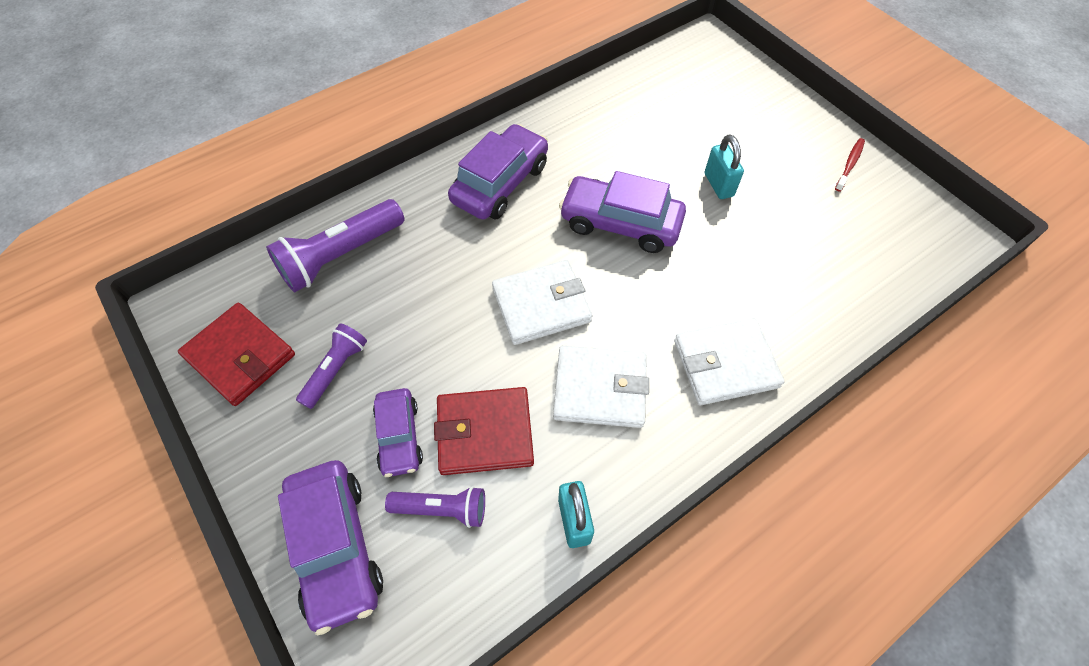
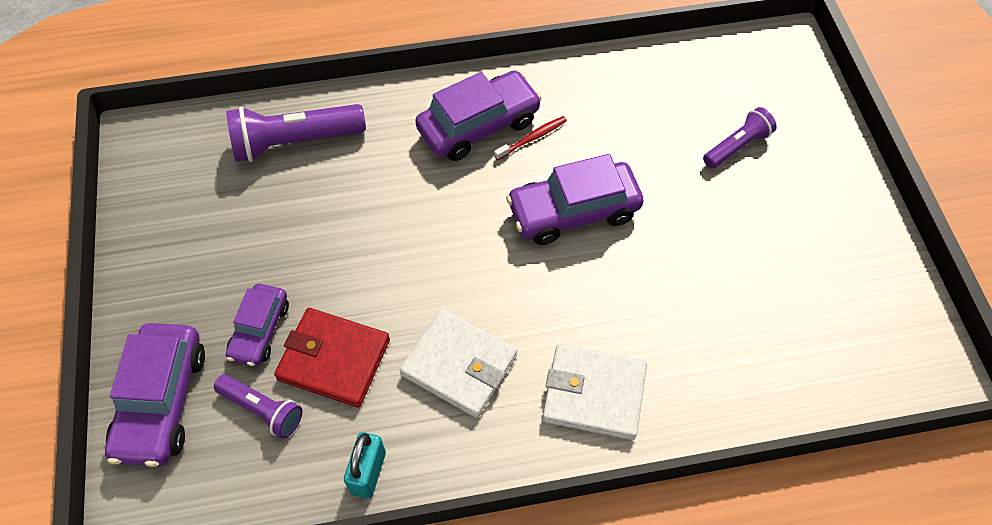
camera: 25 degrees right, 0 degrees up
red wallet [178,303,295,406] -> none
purple flashlight [296,323,367,409] -> purple flashlight moved to [703,107,777,169]
white wallet [492,260,592,345] -> none
purple car [559,171,686,253] -> purple car turned 60 degrees counterclockwise [506,154,643,245]
turquoise padlock [705,134,744,199] -> none
red toothbrush [835,138,865,192] -> red toothbrush moved to [494,116,567,160]

